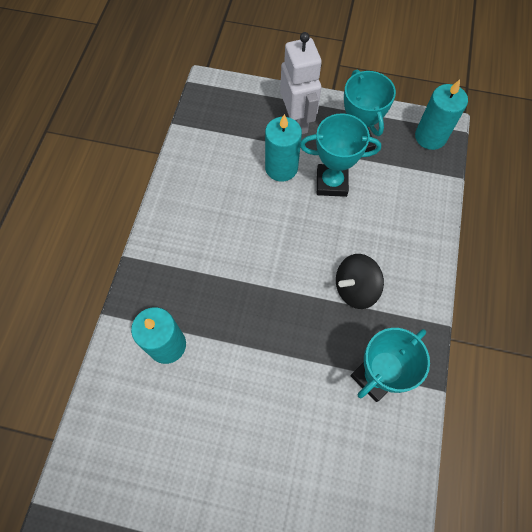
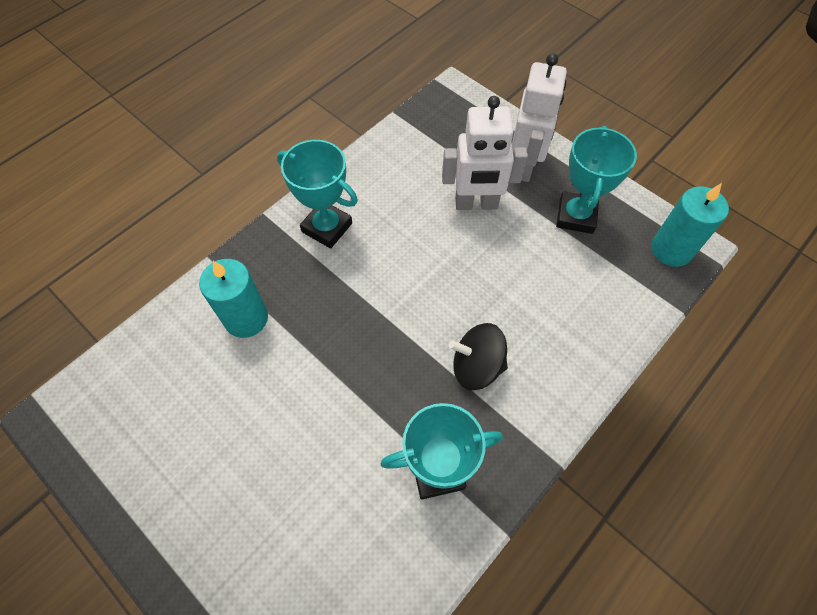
camera: 30 degrees right, 5 degrees down
turquoise candle [265,114,302,181] -> white robot [442,96,528,210]
turquoise trophy [300,113,381,197] -> turquoise trophy moved to [277,140,358,249]

